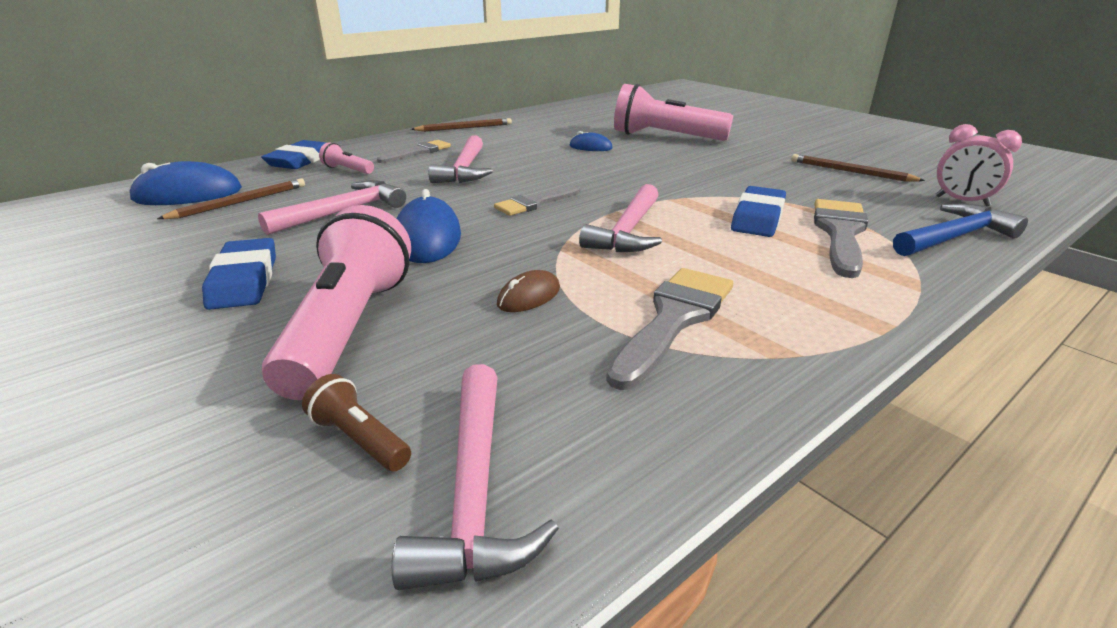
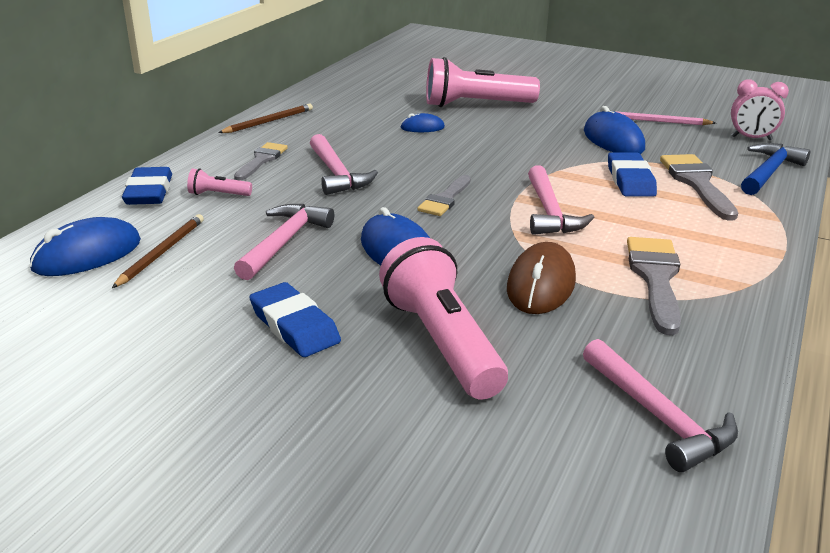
camera: 25 degrees left, 0 degrees up
brown flashlight [302,374,411,472] -> none
brown mouse [497,270,560,312] -> brown mouse [507,242,576,314], size x1.82
brown pencil [791,154,925,182] -> pink pencil [614,111,716,125]
none -> blue mouse [584,106,645,154]

